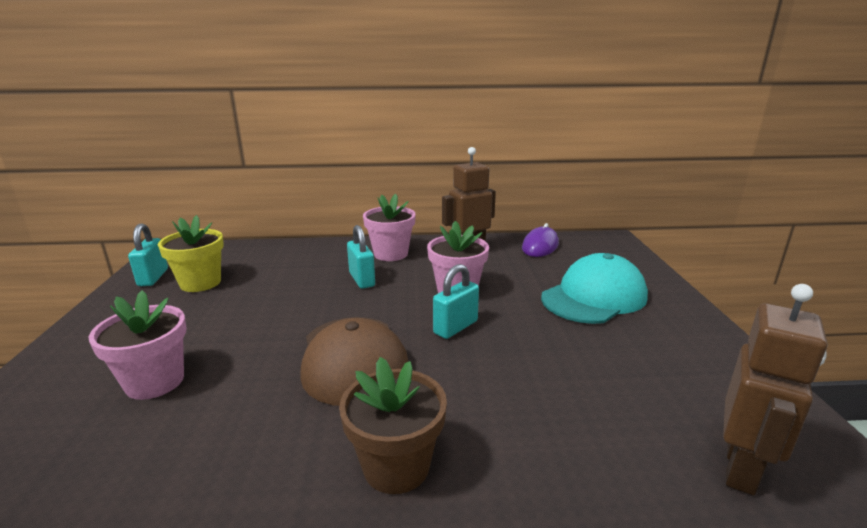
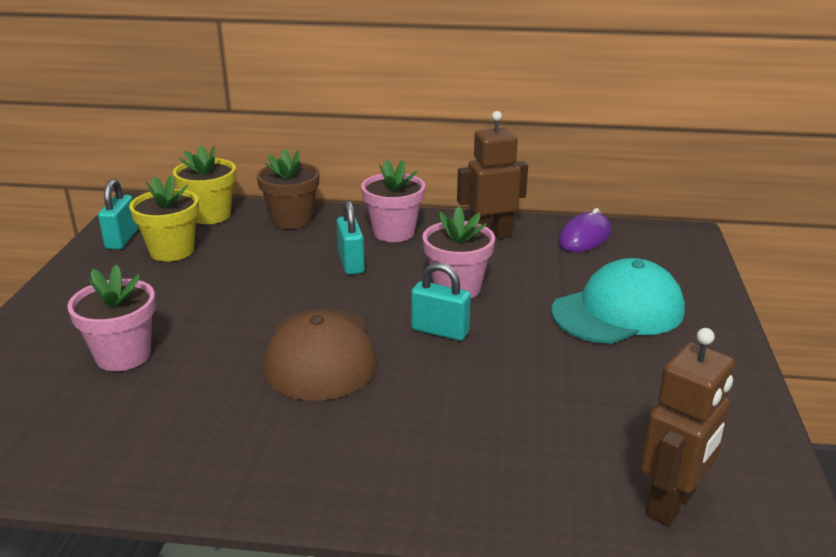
camera: 10 degrees right, 5 degrees up
brown flower pot [339,357,447,494] -> brown flower pot moved to [257,149,319,229]
turquoise padlock [433,264,479,339] -> turquoise padlock turned 60 degrees clockwise [411,263,471,341]
none -> yellow flower pot [173,145,236,224]

